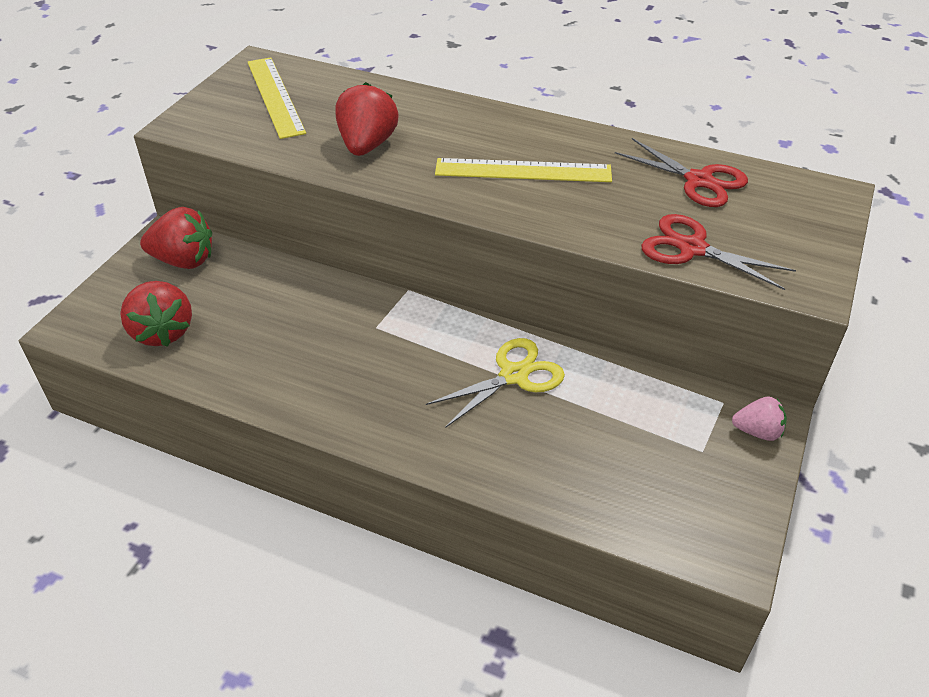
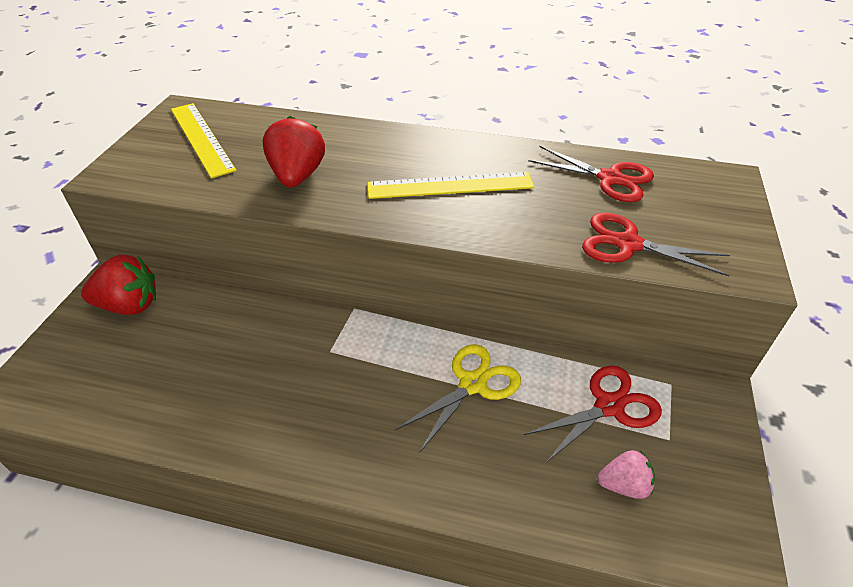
camera: 10 degrees left, 0 degrees up
red strawberry [120,281,192,347] -> none
pink strawberry [732,396,787,441] -> pink strawberry moved to [598,450,655,499]
none -> red scissors [524,366,662,463]

